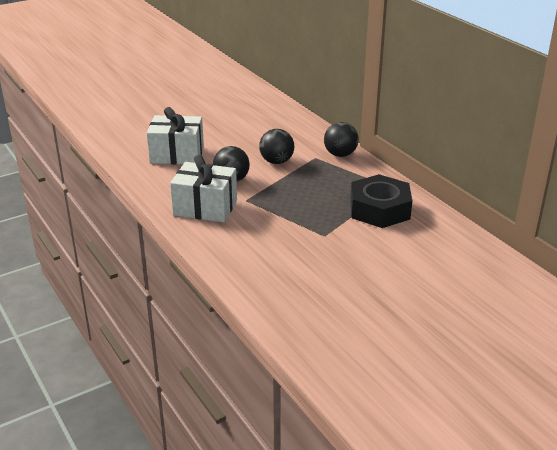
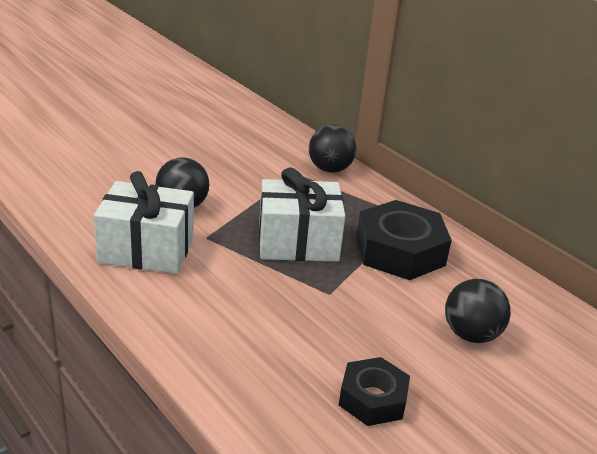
camera: 10 degrees left, 0 degrees up
white gift [147,107,204,164] -> white gift moved to [259,167,345,262]
black ball [259,129,294,164] -> black ball moved to [445,279,511,343]
none -> black nut [339,357,410,426]

